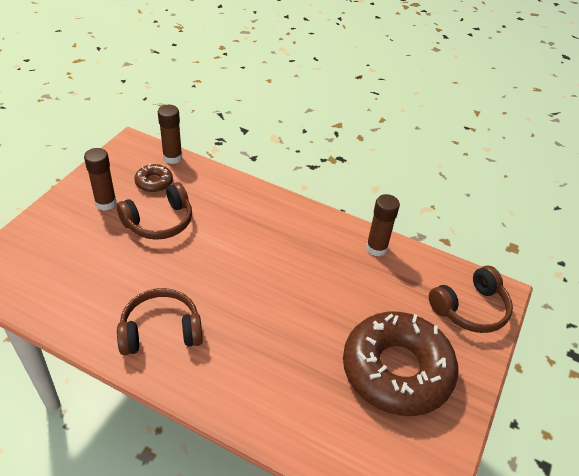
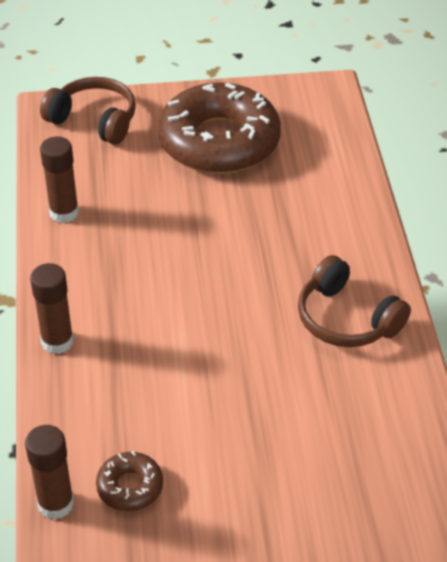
camera: 120 degrees left, 0 degrees up
brown glue stick [84,148,117,210] -> brown glue stick moved to [30,263,74,354]
brown headphones [117,182,192,240] -> none

